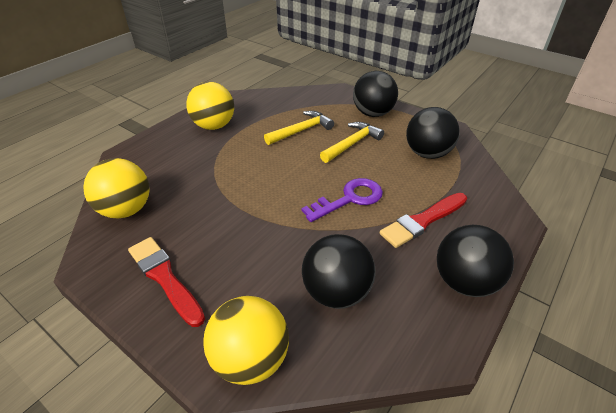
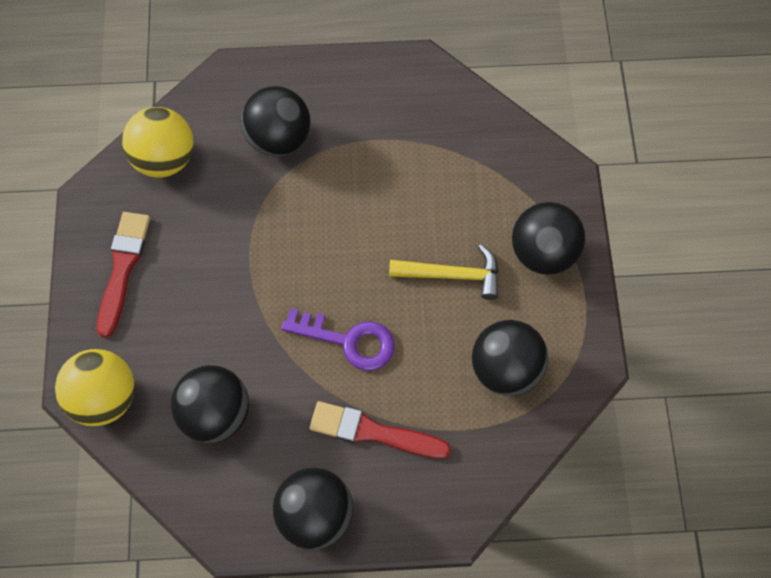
camera: 50 degrees right, 25 degrees up
yellow ball [186,82,234,130] -> none
yellow hammer [264,111,334,145] -> none
none -> black ball [241,86,311,156]

